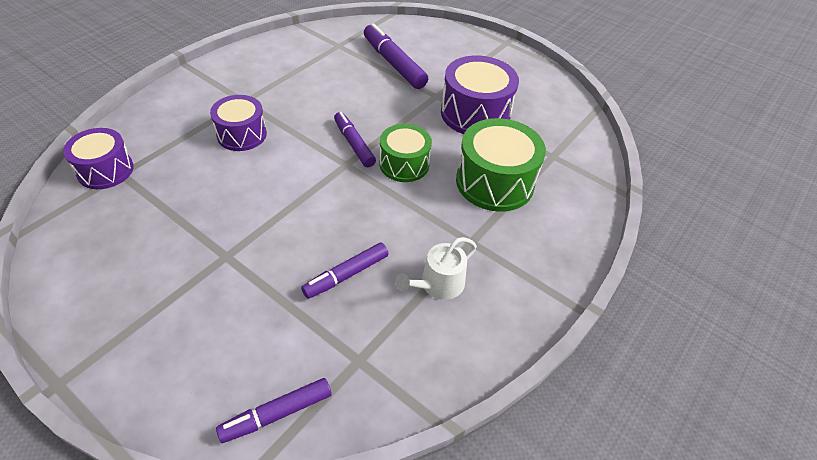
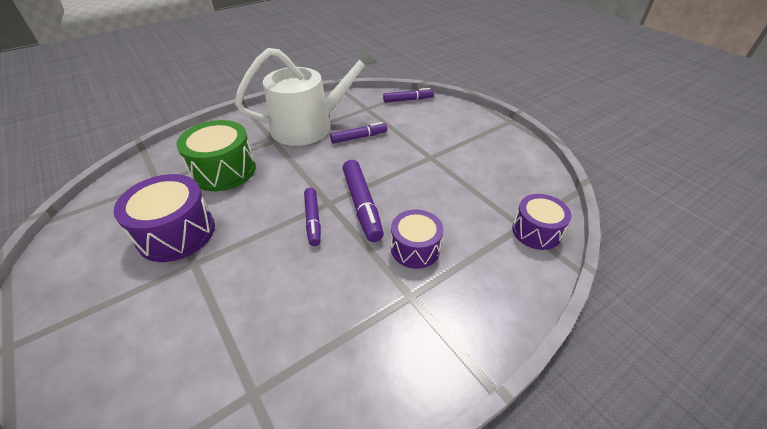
camera: 160 degrees left, 5 degrees down
purple marker [364,23,428,89] -> purple marker moved to [343,160,384,242]
green drum [379,124,432,182] -> none
white watering can [395,237,477,300] -> white watering can [235,46,377,146], size x2.31

